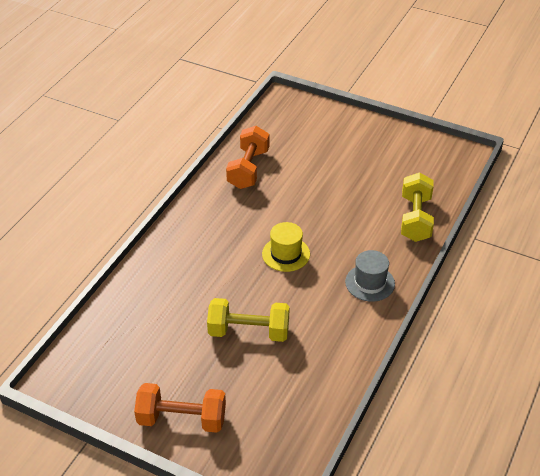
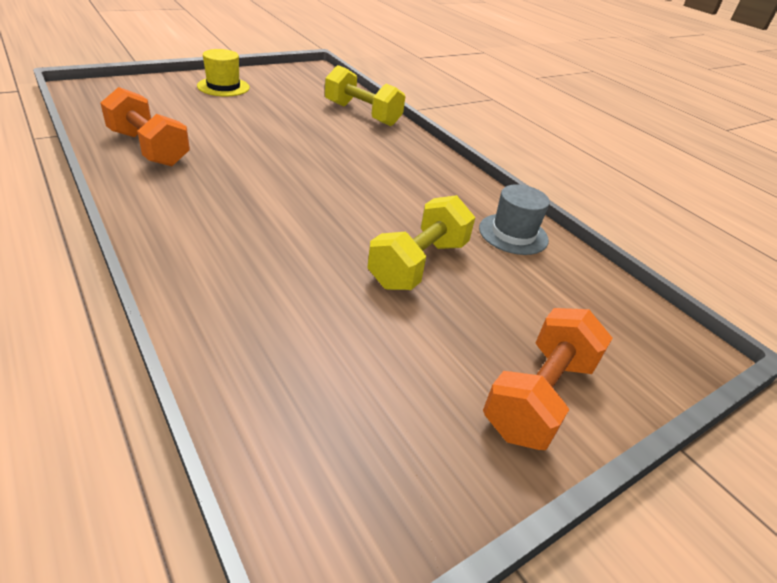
camera: 65 degrees left, 5 degrees down
yellow hat [262,222,310,272] -> yellow hat moved to [197,49,250,96]
grey hat [345,250,395,302] -> grey hat moved to [479,184,550,255]

